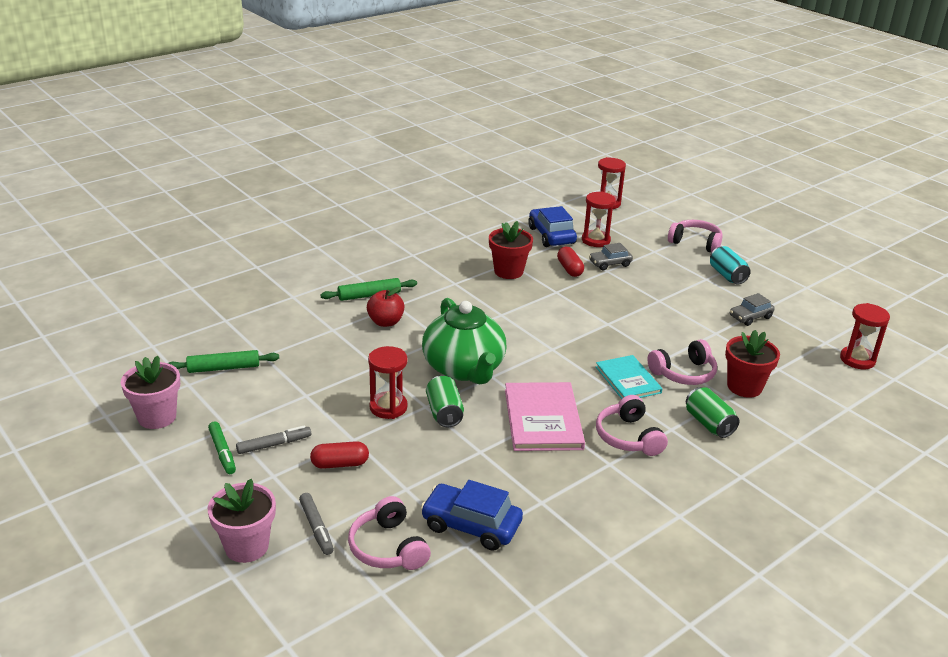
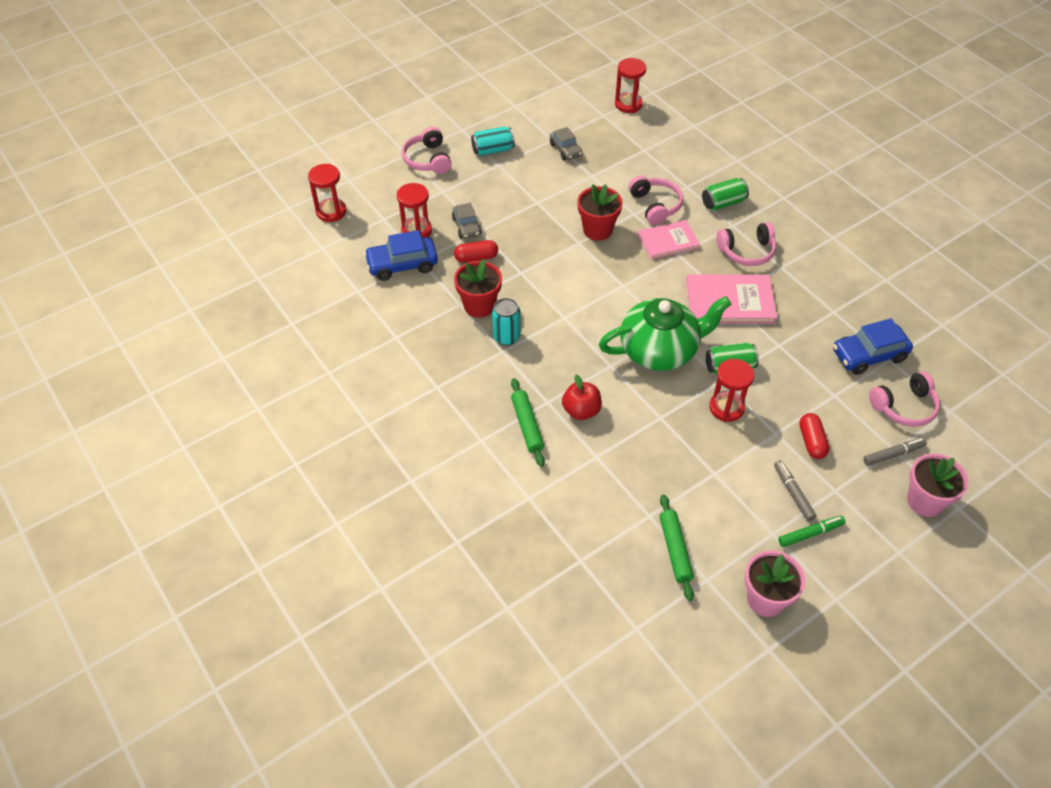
camera: 85 degrees left, 20 degrees up
blue car [421,480,523,551] -> blue car turned 45 degrees clockwise [833,318,913,375]
turquoise book [596,355,662,399] -> pink book [637,220,700,259]
pink headphones [668,220,723,252] -> pink headphones turned 45 degrees counterclockwise [402,127,452,174]
red flower pot [725,330,780,398] -> red flower pot moved to [577,184,623,241]
none -> turquoise can [492,298,520,346]

